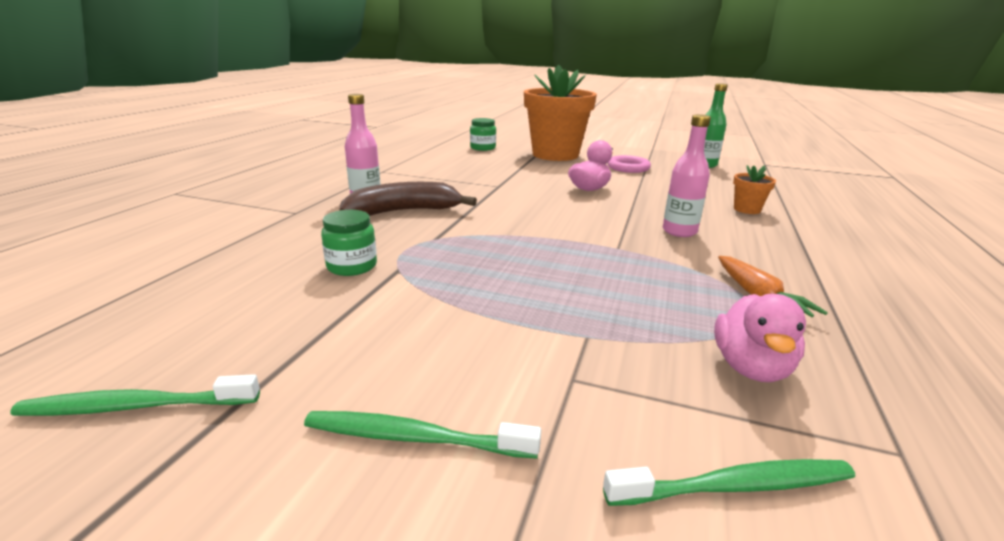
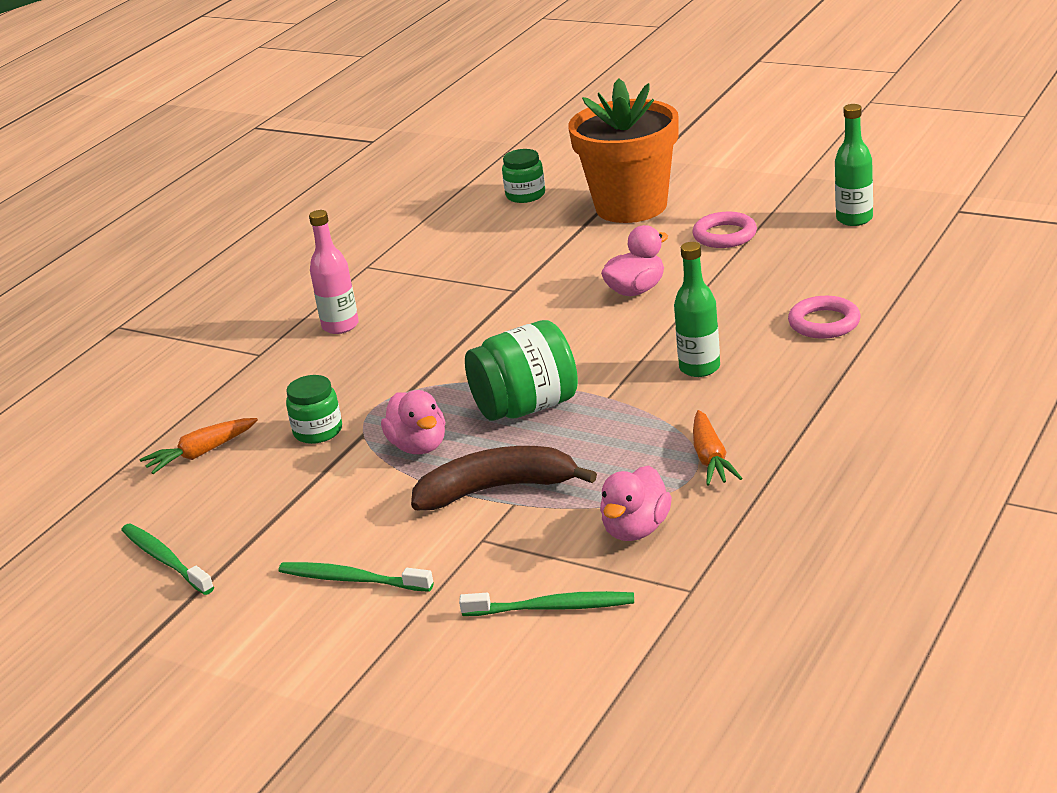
camera: 15 degrees right, 5 degrees up
green toothbrush [11,374,260,416] -> green toothbrush turned 45 degrees clockwise [121,523,214,595]
brown banana [339,182,477,216] -> brown banana moved to [411,446,597,510]
pink bottle [663,114,711,237] -> green bottle [674,242,720,377]
orange flower pot [733,165,776,214] -> pink ring [788,296,860,339]
none -> orange carrot [139,418,258,474]
none -> pink duck [381,390,445,454]
none -> green jar [465,320,578,421]

